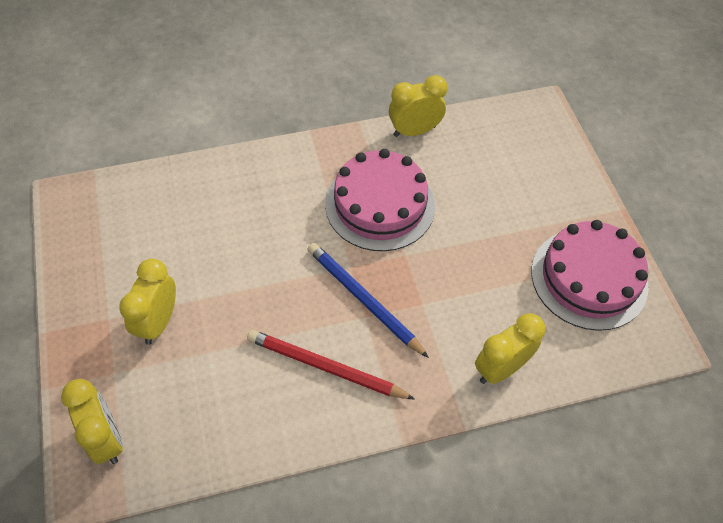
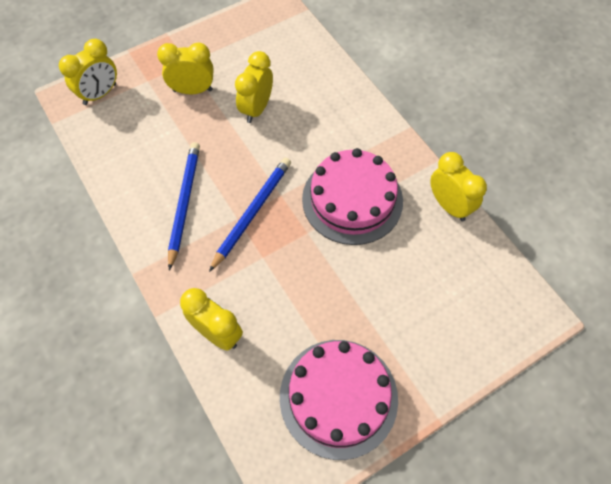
camera: 75 degrees right, 5 degrees up
red pencil [247,330,415,399] -> blue pencil [168,142,200,271]
none -> yellow clock [235,51,273,123]

